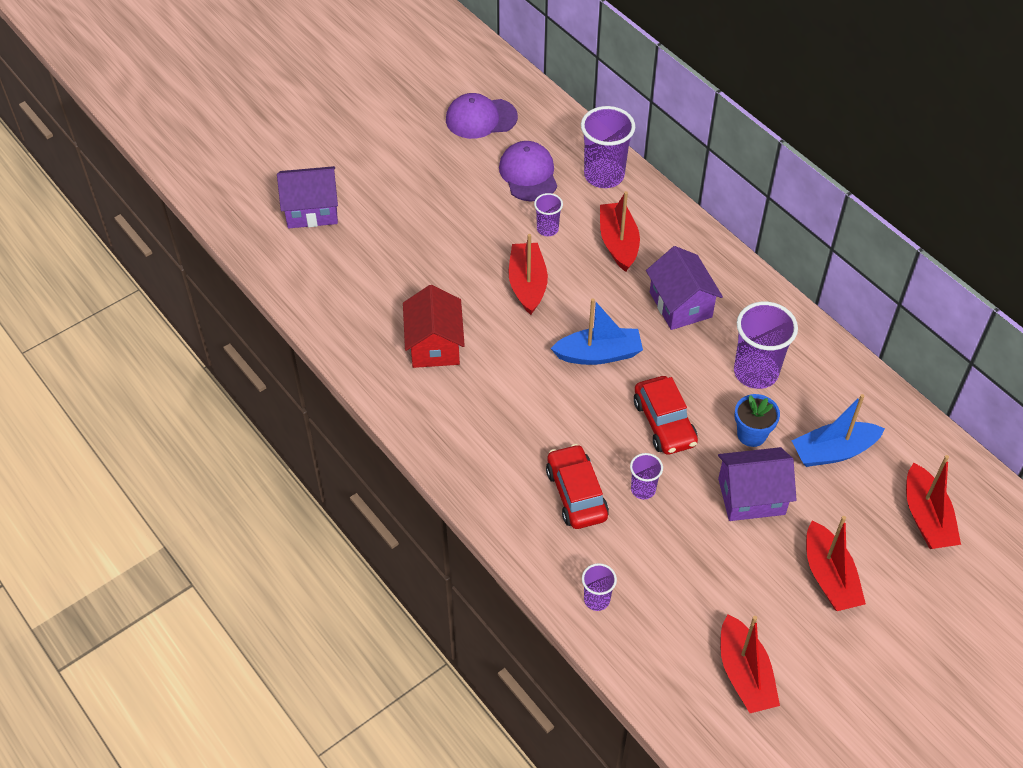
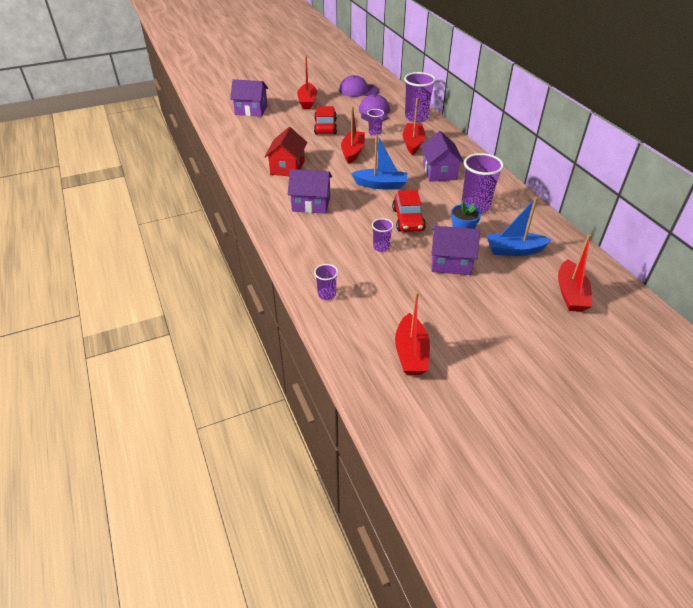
camera: 15 degrees right, 10 degrees down
red car [546,444,609,529] -> red car moved to [314,106,337,134]
red boat [806,516,866,611] -> red boat moved to [297,55,317,109]
none -> purple house [288,169,332,214]

